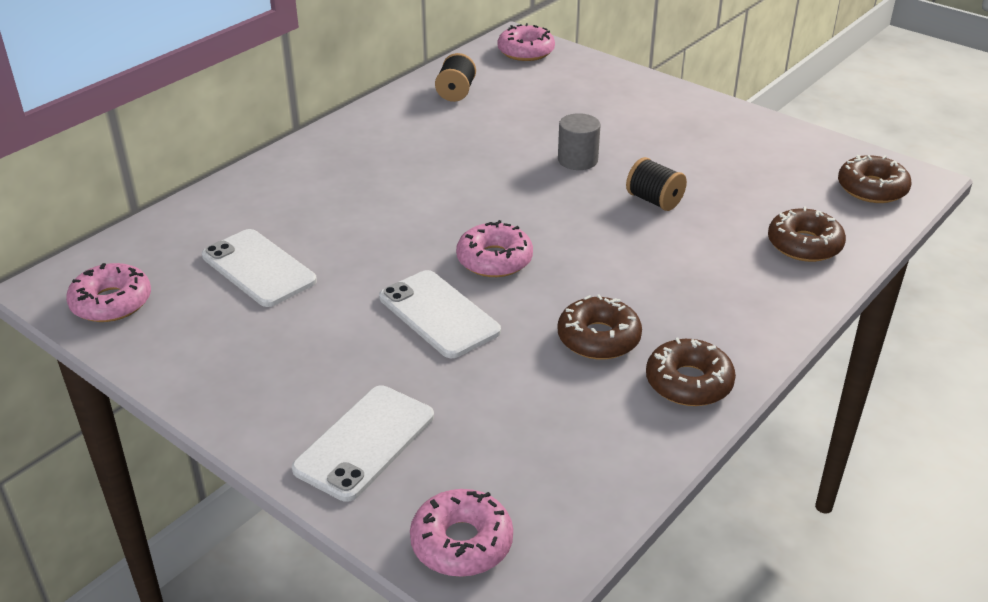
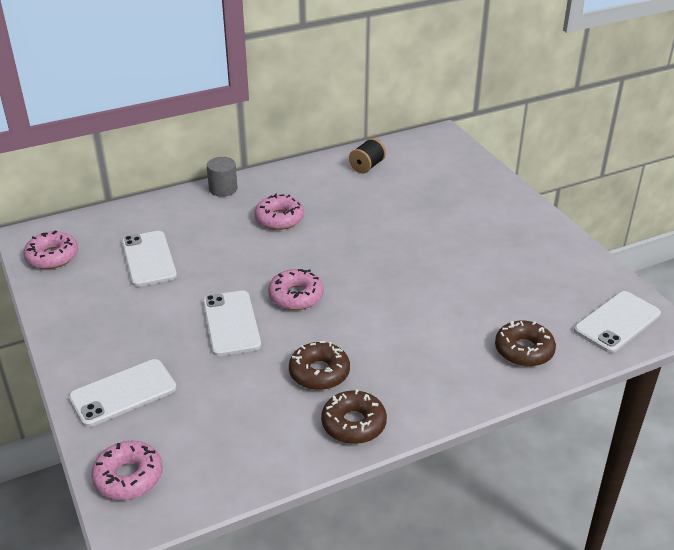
camera: 25 degrees right, 0 degrees up
pink donut [498,23,555,61] -> pink donut moved to [255,193,304,230]
grey cylinder [558,113,601,170] -> grey cylinder moved to [207,157,237,197]
black spool [626,157,687,211] -> none
brown donut [838,155,911,203] -> white phone [574,291,661,353]

